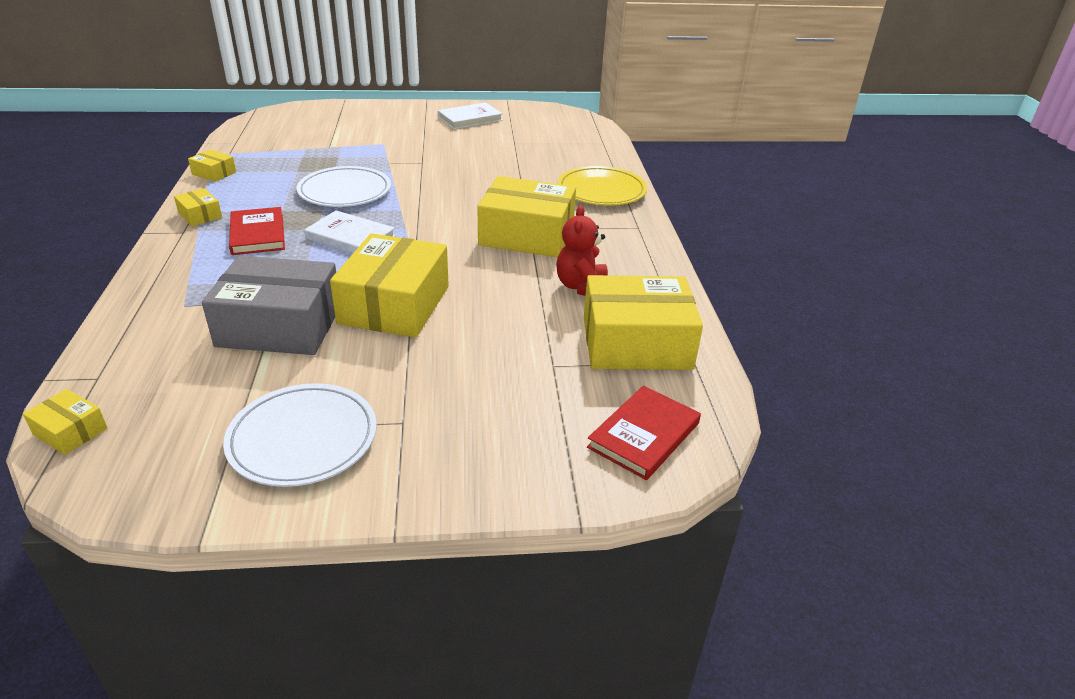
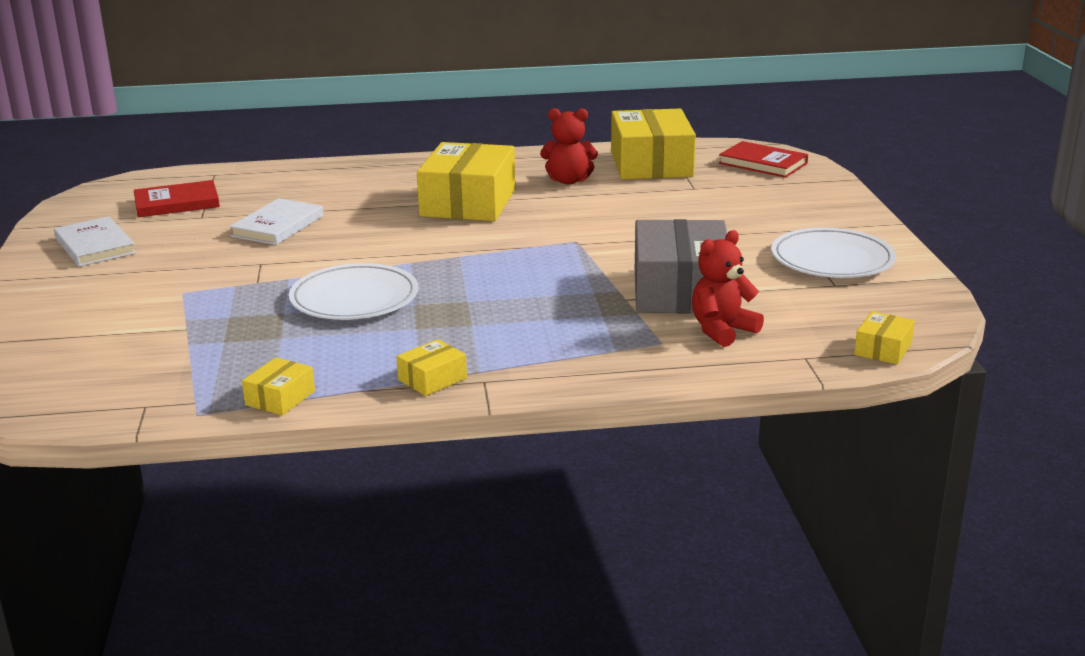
camera: 90 degrees left, 10 degrees down
red book [229,207,285,255] -> red book moved to [134,180,220,217]
white book [304,210,396,253] -> white book moved to [229,198,324,245]
yellow box [330,233,449,338] -> none
yellow plate [558,166,647,206] -> none
none -> red teddy bear [692,230,764,347]

